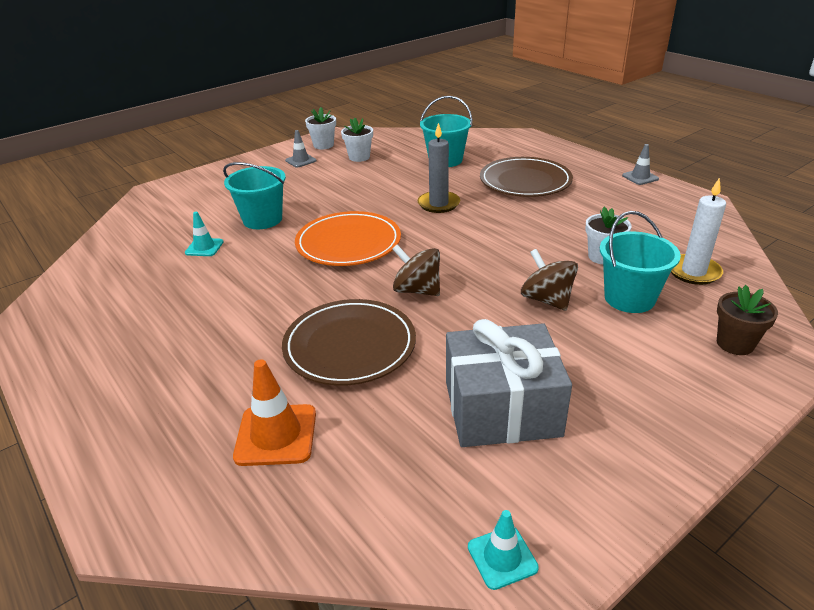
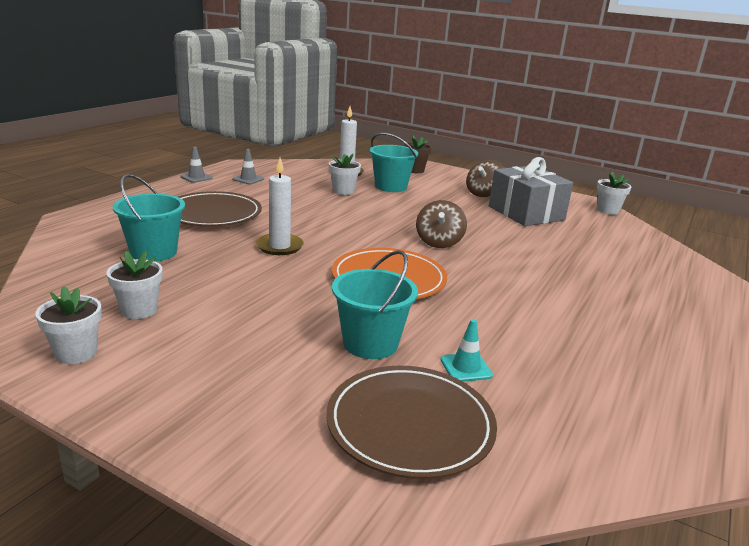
camera: 115 degrees left, 10 degrees down
orange traffic cone [233,359,316,466] -> none
brown plate [282,299,416,386] -> brown plate moved to [326,366,497,479]
grey traffic cone [285,130,317,168] -> grey traffic cone moved to [232,149,264,184]
grey candle [418,123,460,213] -> white candle [256,158,304,255]
turquoise traffic cone [468,510,539,590] -> white flower pot [597,171,631,215]
brown spinning top [521,249,578,311] -> brown spinning top moved to [466,160,504,197]

